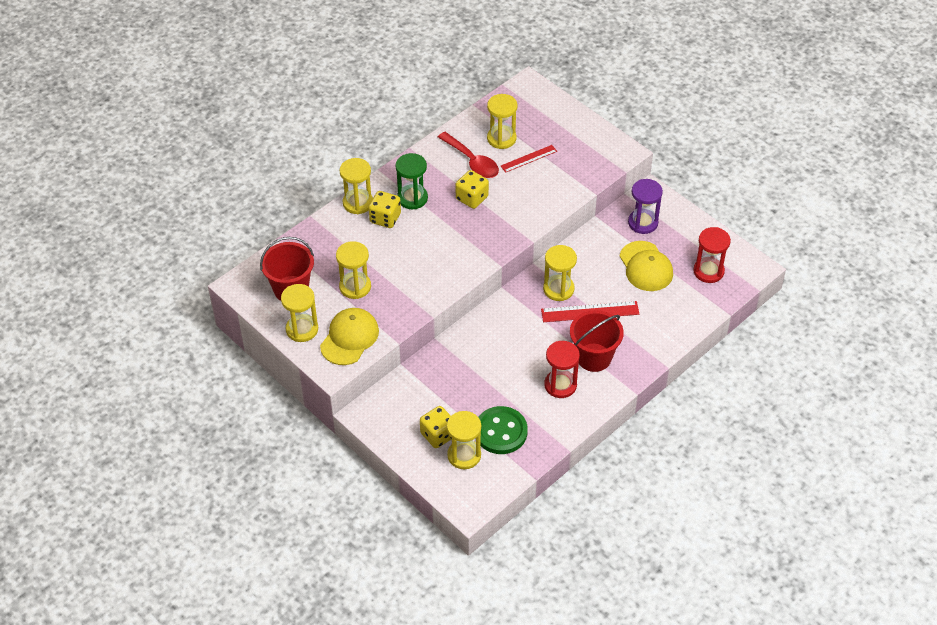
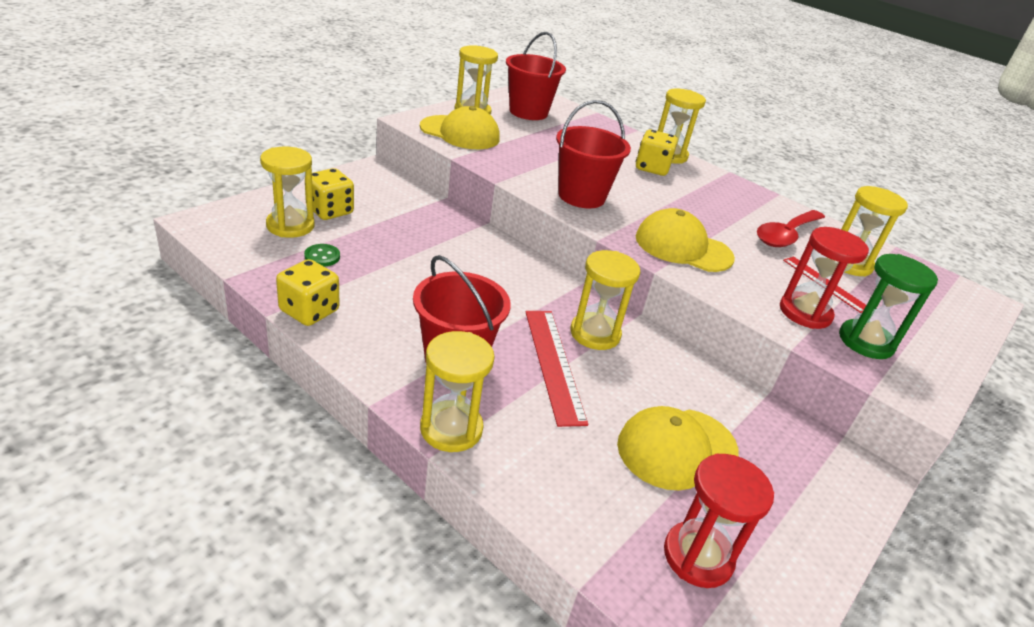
camera: 80 degrees right, 15 degrees down
yellow hourglass [336,241,371,299] -> yellow hourglass moved to [420,331,495,452]
green hourglass [395,153,428,209] -> green hourglass moved to [839,254,938,359]
yellow dice [455,170,489,209] -> yellow dice moved to [276,259,339,326]
green button [478,406,528,454] -> green button [304,244,340,267], size x0.45
red hourglass [544,341,580,398] -> red hourglass moved to [780,227,869,329]
purple hourglass [628,179,663,234] -> none
none -> red bucket [556,100,631,208]
none -> yellow cap [636,208,735,272]

